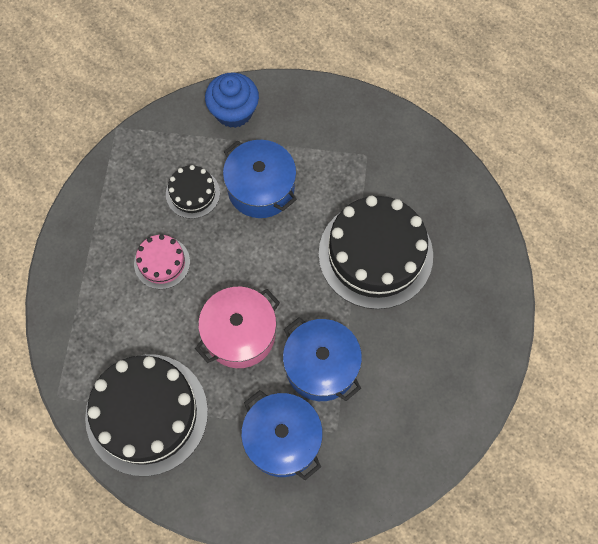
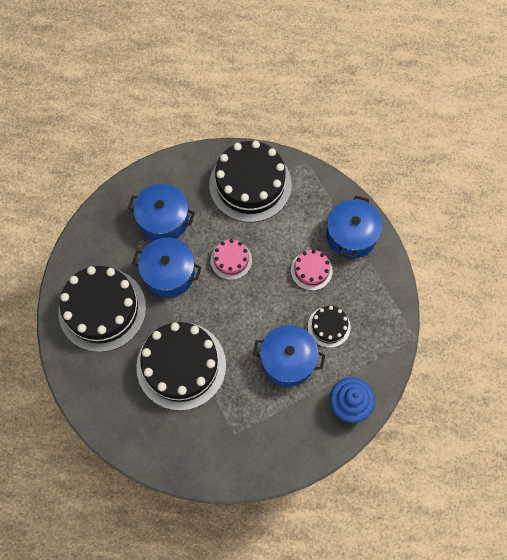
camera: 145 degrees right, 0 degrees up
pink pot [195,287,280,368] -> pink cake [211,239,252,280]
none -> black cake [58,266,146,352]
none -> blue pot [326,195,383,258]

